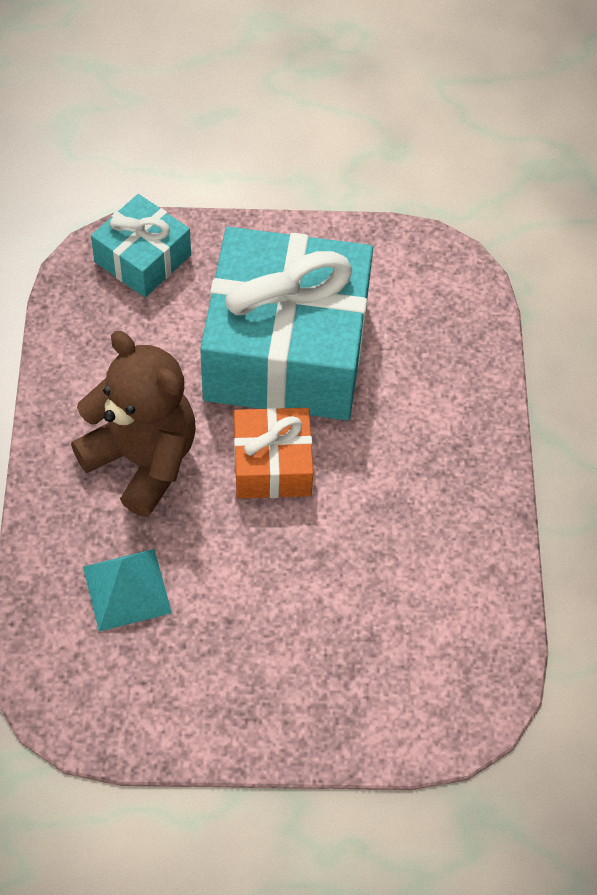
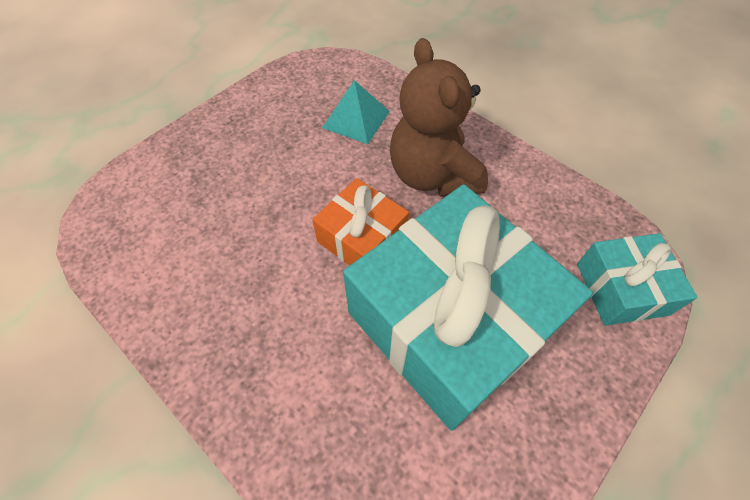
camera: 135 degrees right, 0 degrees up
brown teddy bear [71,331,196,517] -> brown teddy bear turned 75 degrees clockwise [390,38,488,197]

